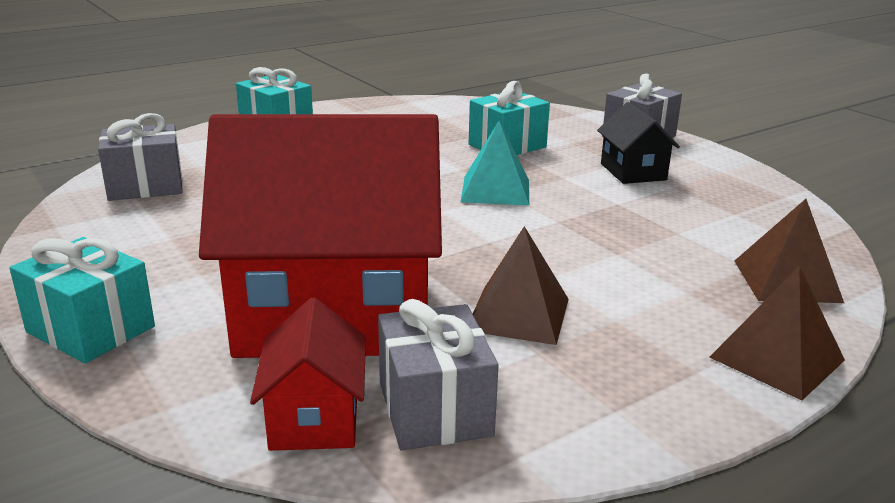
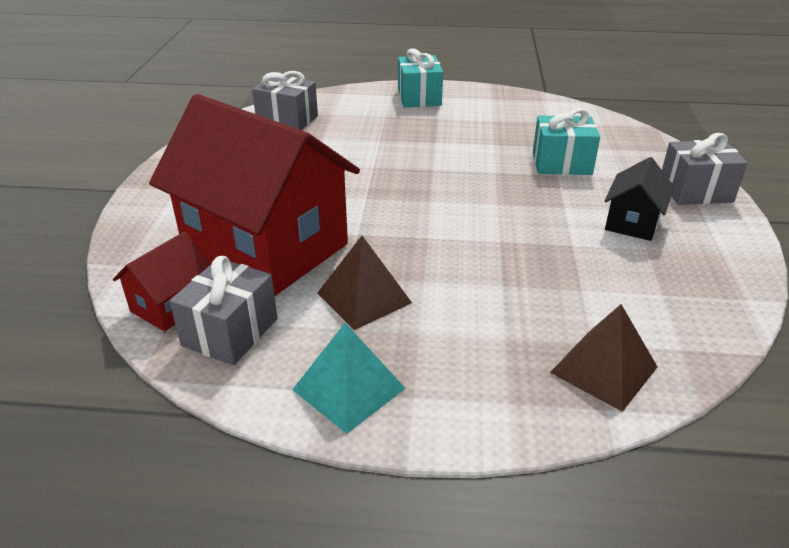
camera: 40 degrees right, 10 degrees up
turquoise gift [9,237,155,363] -> none
turquoise pyramid [461,121,529,206] -> turquoise pyramid moved to [292,323,406,434]
brown pyramid [709,266,845,400] -> none

